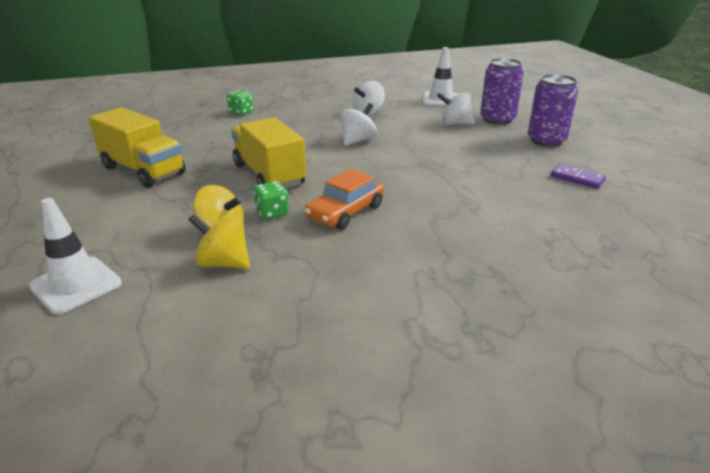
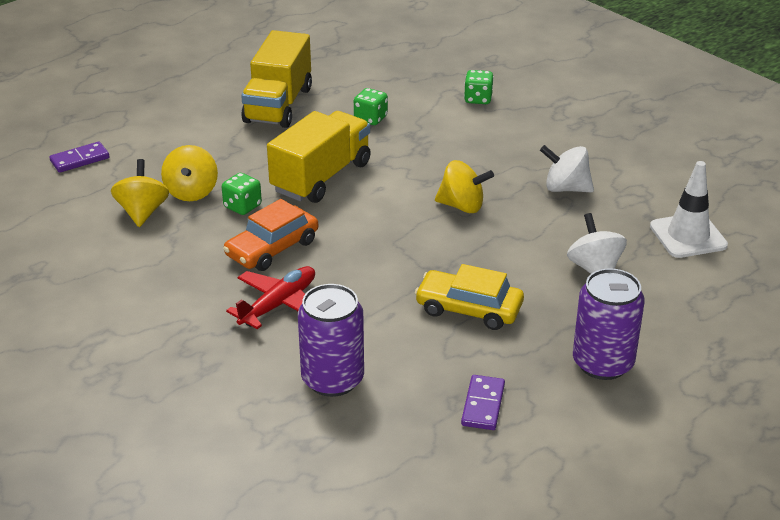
camera: 65 degrees right, 5 degrees up
white traffic cone [29,198,122,314] -> purple domino [49,142,110,173]
orange car [304,169,384,230] -> orange car turned 60 degrees counterclockwise [223,199,318,271]
white spinning top [340,103,377,146] -> yellow spinning top [435,160,494,213]
purple can [480,58,524,125] -> purple can moved to [298,284,364,397]
none -> red plane [226,266,315,329]
none -> green dice [354,88,388,125]
none -> yellow car [415,264,524,330]

